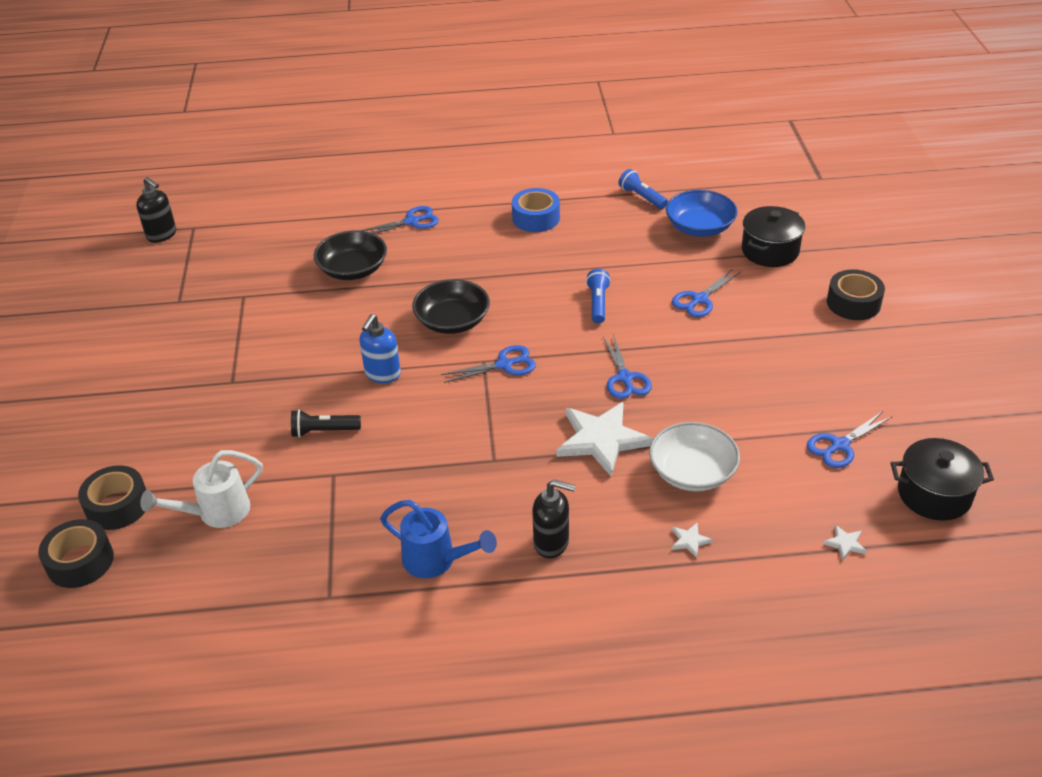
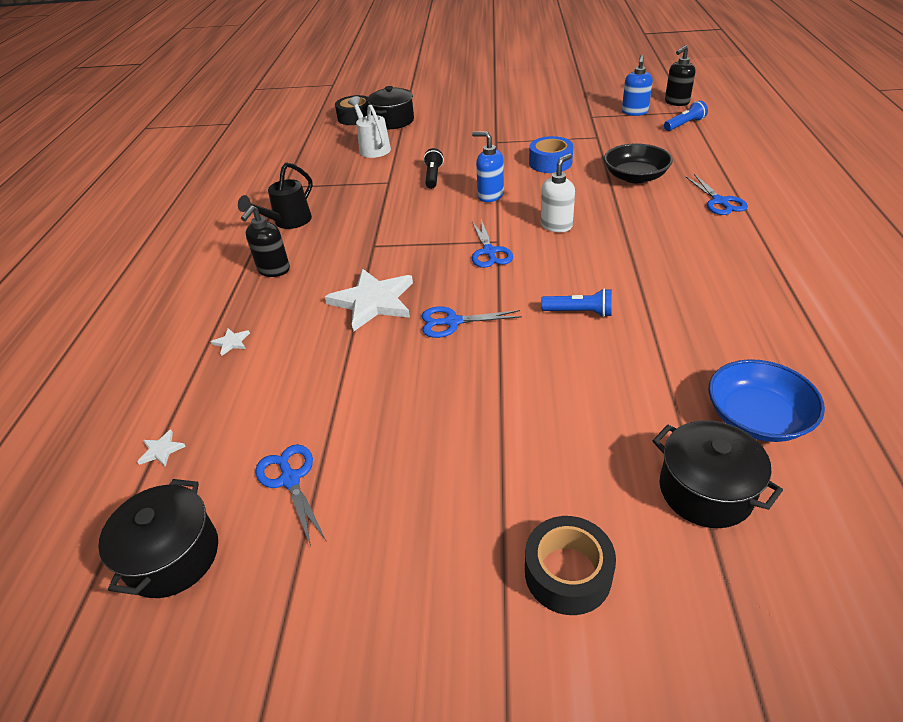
camera: 100 degrees right, 0 degrees up
black tape [78,465,146,530] -> black pot [367,86,414,129]
blue watering can [380,500,497,578] -> black watering can [238,163,313,229]
black bowl [412,279,490,334] -> white soap dispenser [541,154,575,232]
blue tape [512,188,560,232] -> blue tape moved to [529,136,573,173]
blue flashlight [618,169,668,209] -> blue flashlight moved to [664,100,708,131]
white bowl [649,422,740,491] -> none
blue scissors [672,268,741,317] -> none
none -> blue soap dispenser [622,55,653,116]

